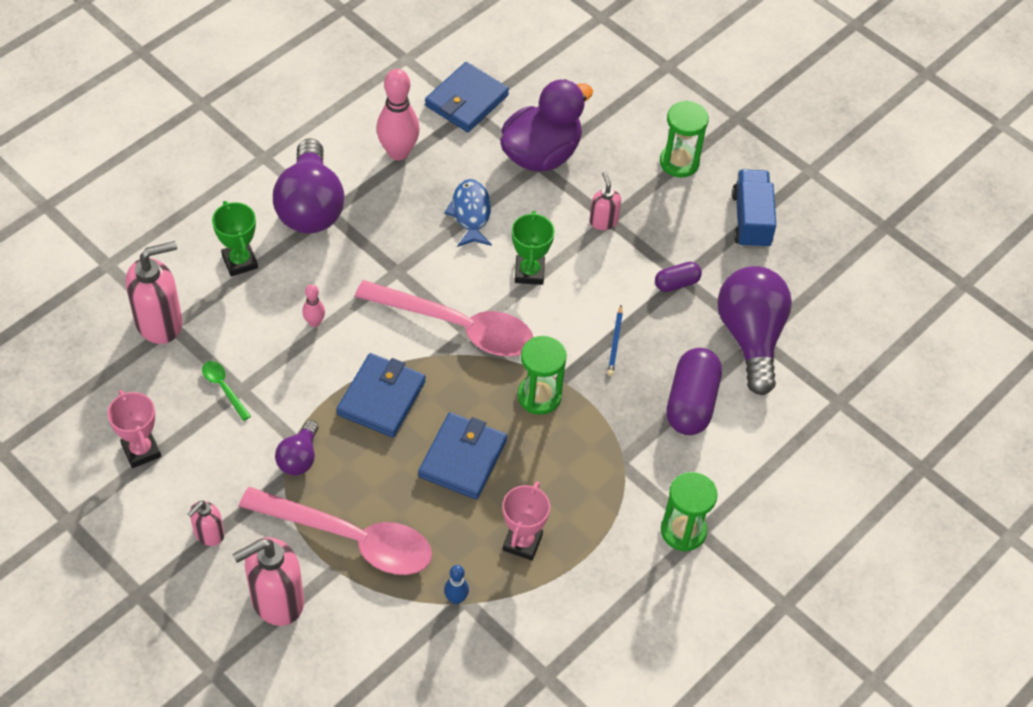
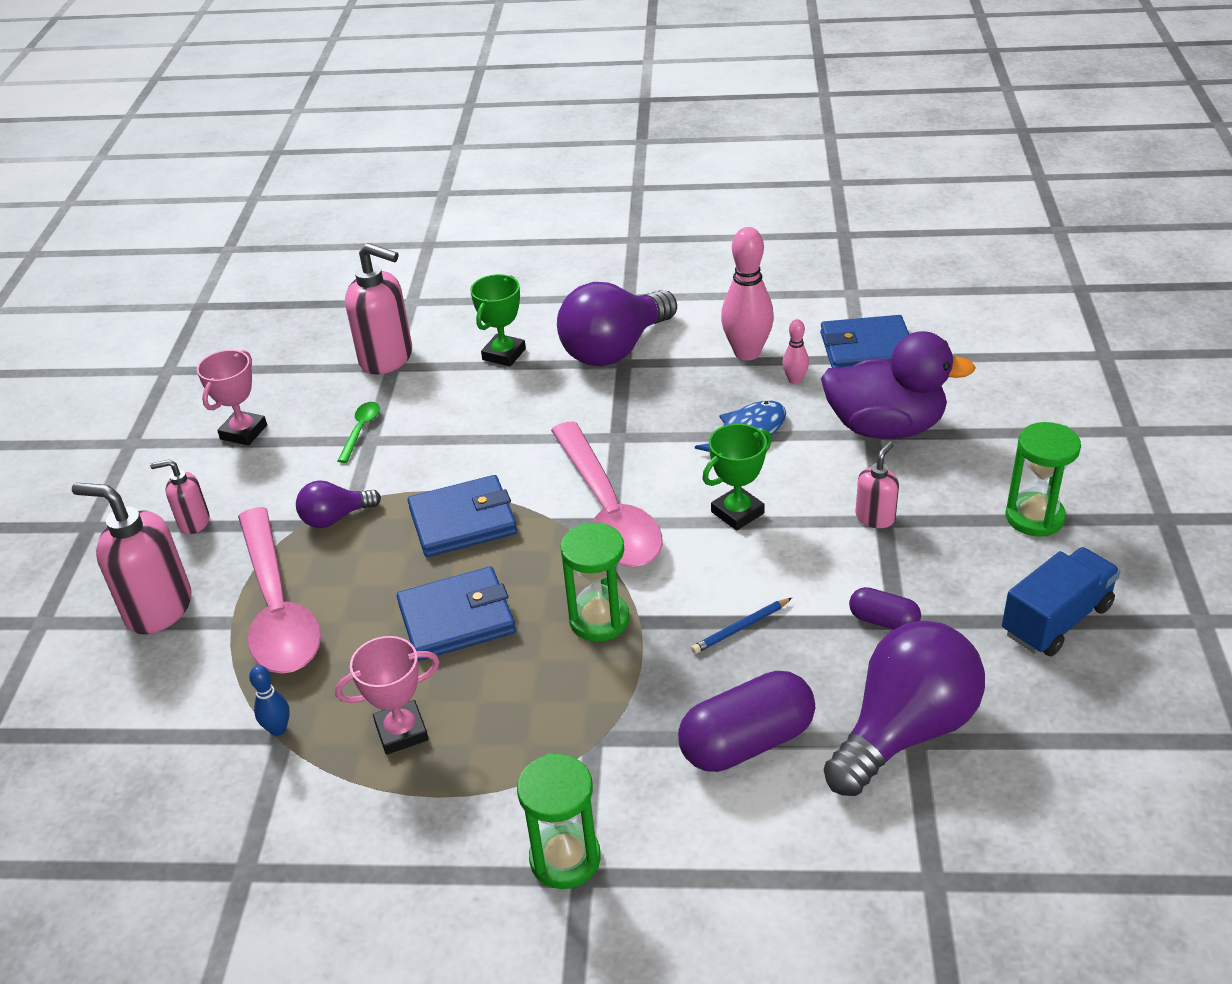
camera: 55 degrees right, 15 degrees down
pink bowling pin [302,284,325,327] -> pink bowling pin moved to [782,319,809,384]

